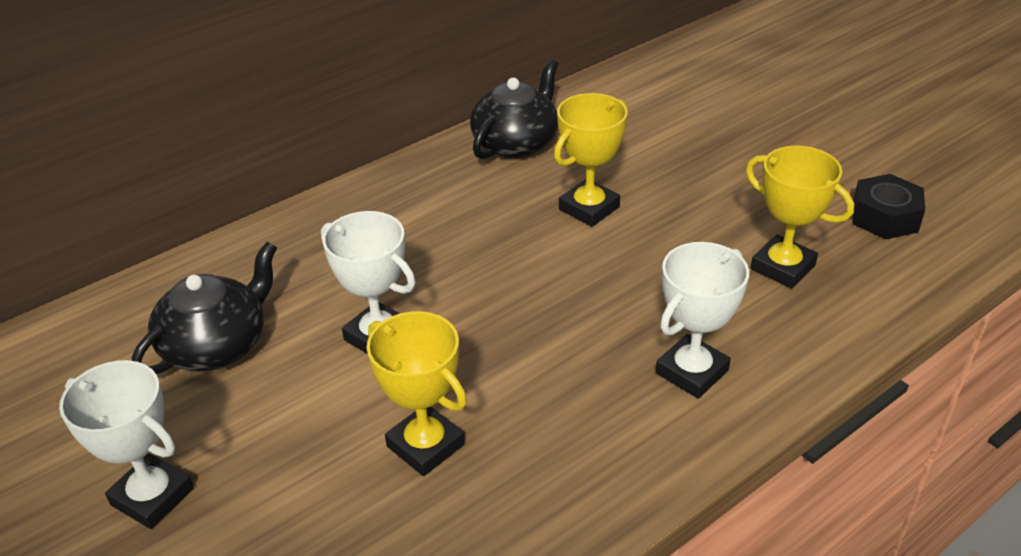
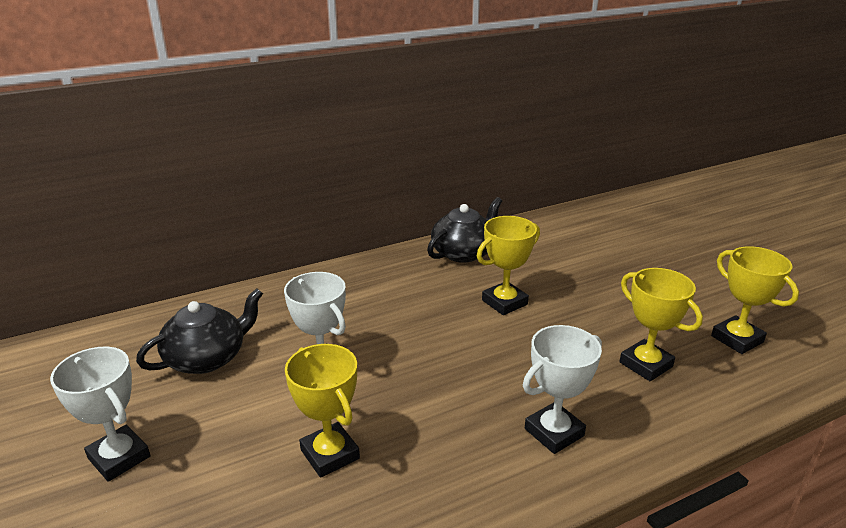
camera: 10 degrees right, 10 degrees down
black nut [852,174,925,240] -> yellow trophy [711,246,799,354]

